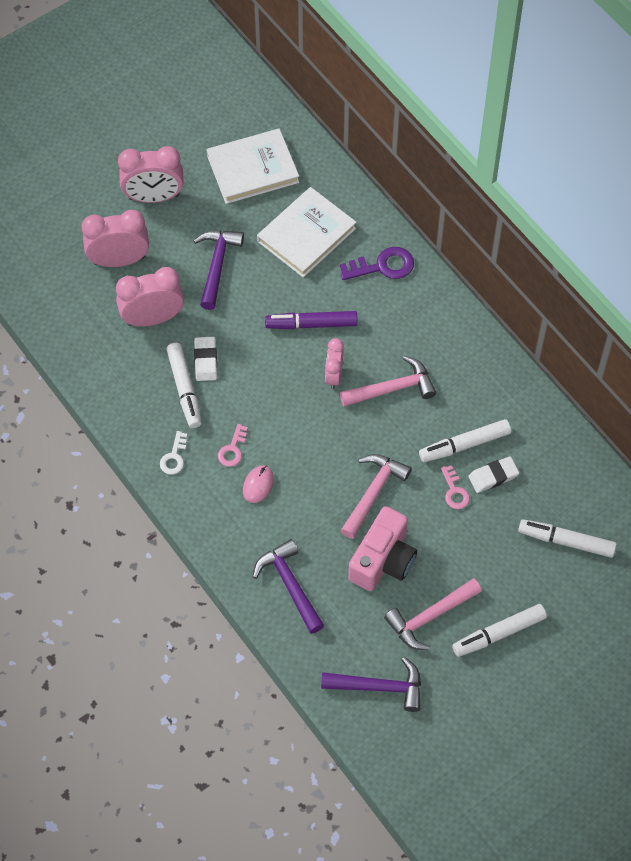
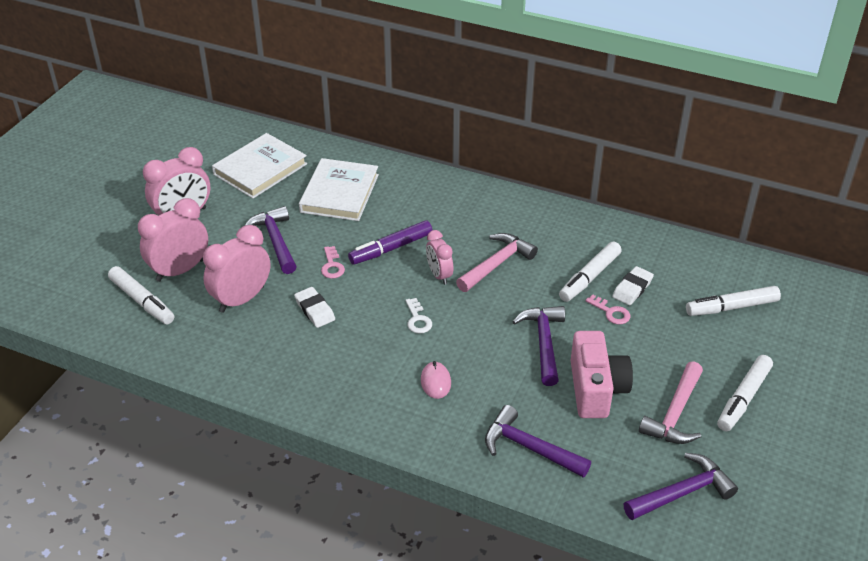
camera: 30 degrees left, 20 degrees down
white key [160,431,188,474] -> white key moved to [406,298,432,334]
white marker [166,343,202,428] -> white marker moved to [108,266,174,324]
pink key [218,424,248,467] -> pink key moved to [321,246,345,279]
purple key [340,247,414,280] -> none
pink hammer [340,454,412,539] -> purple hammer [512,306,565,386]

